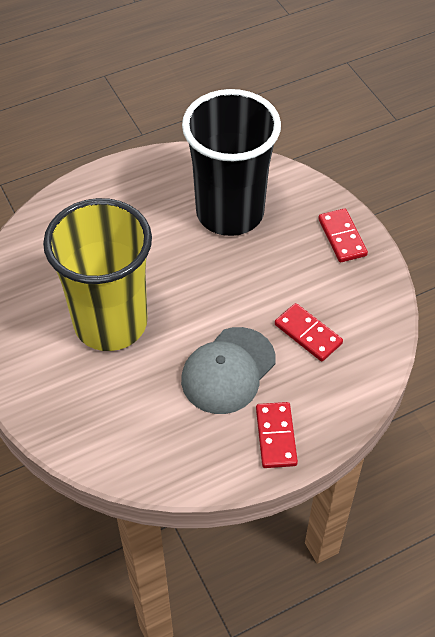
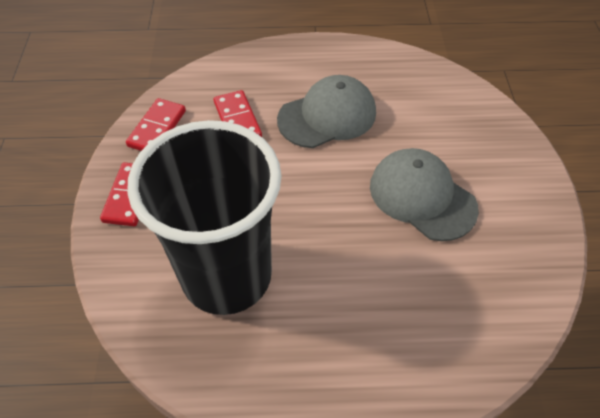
camera: 155 degrees left, 0 degrees up
yellow cup [43,198,152,351] -> grey cap [370,148,479,241]
red domino [256,402,298,468] -> red domino moved to [126,98,186,151]

